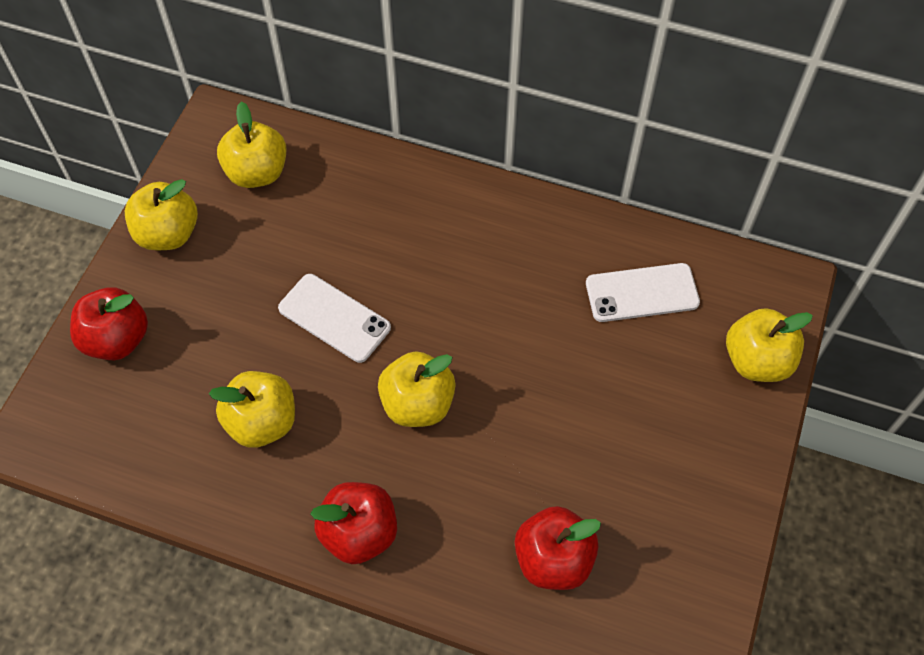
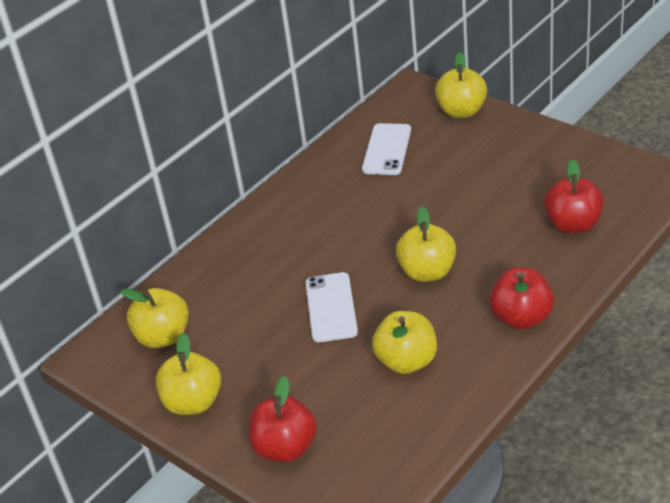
camera: 65 degrees left, 20 degrees down
white phone [278,274,391,363] -> white phone turned 60 degrees counterclockwise [306,272,358,342]

